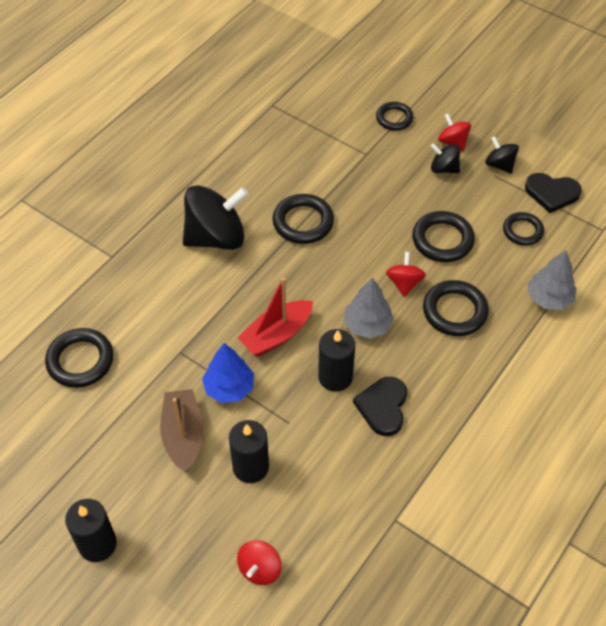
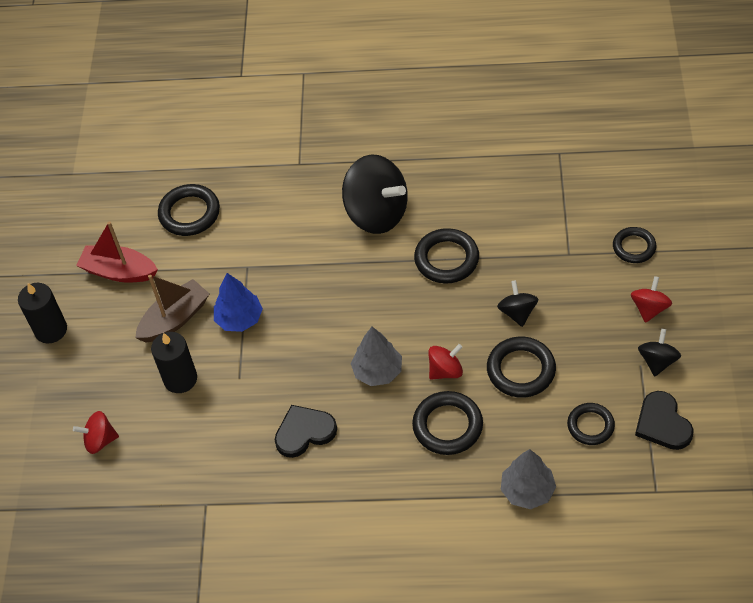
camera: 60 degrees right, 0 degrees up
red boat [237,278,313,357] -> red boat moved to [76,221,158,282]
black candle [318,329,355,392] -> none
black spinning top [431,143,460,173] -> black spinning top moved to [497,280,538,327]

